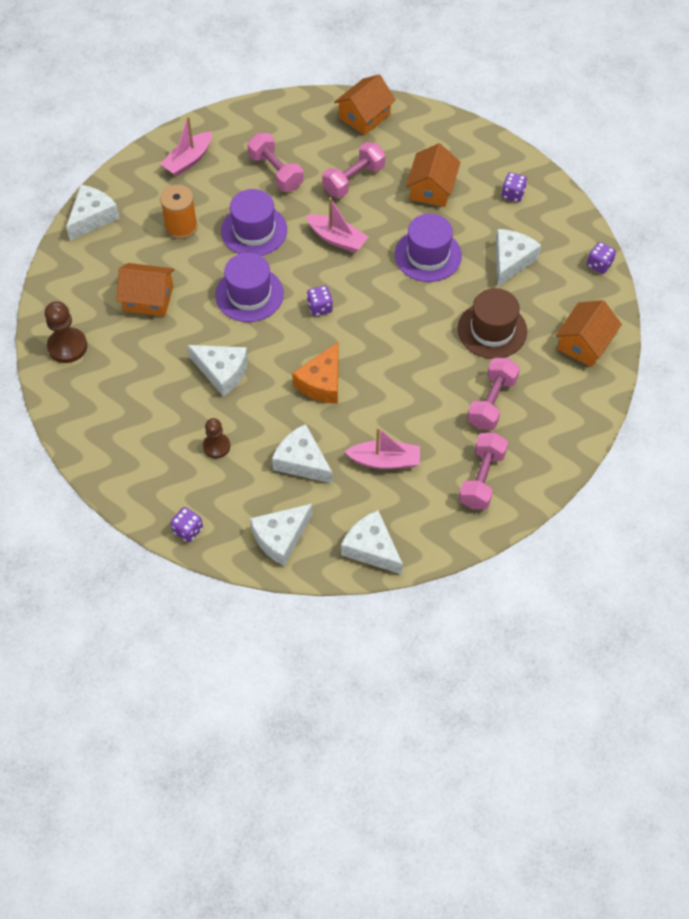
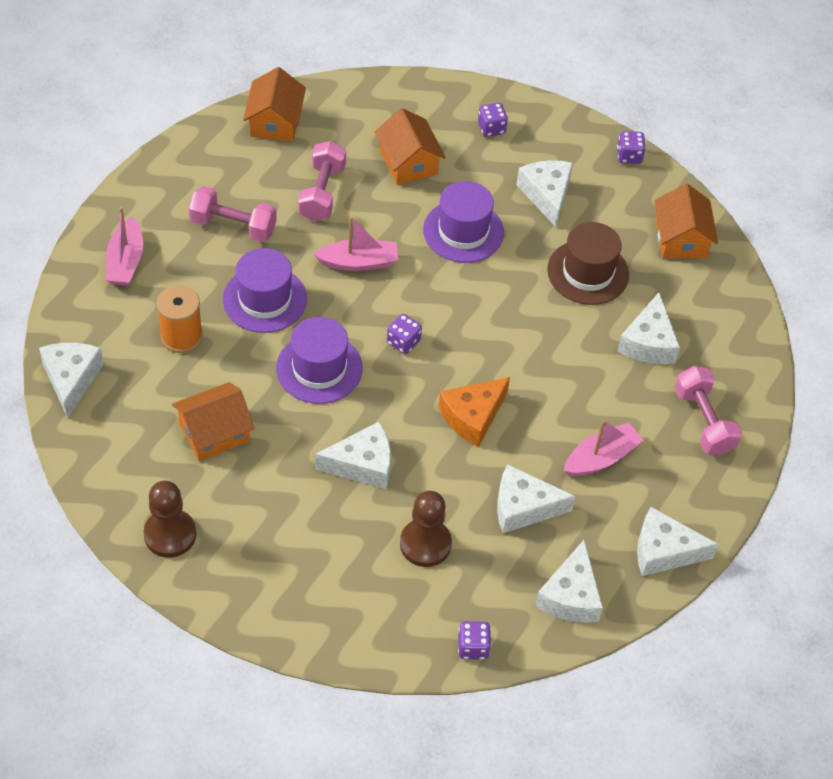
camera: 40 degrees left, 5 degrees down
brown pawn [203,418,230,458] -> brown pawn [400,491,452,567], size x1.51
orange cheese [292,341,339,404] -> orange cheese turned 60 degrees clockwise [439,377,510,447]
pink dumbbell [467,358,520,430] -> white cheese [617,292,680,364]

